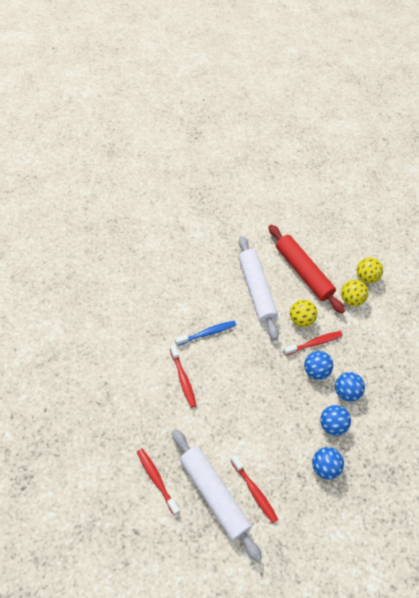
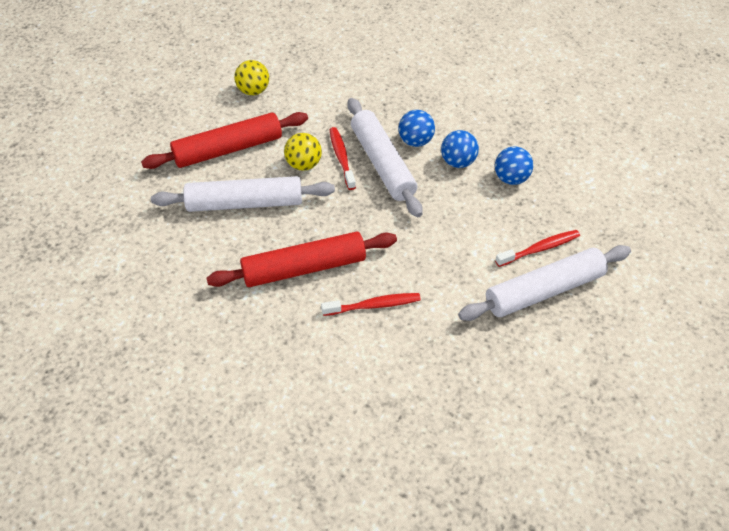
camera: 75 degrees left, 5 degrees down
red toothbrush [137,449,180,515] -> none
blue toothbrush [175,321,236,346] -> red rolling pin [207,232,397,287]
blue ball [304,351,333,380] -> white rolling pin [347,98,423,217]
yellow ball [341,280,368,306] -> none

